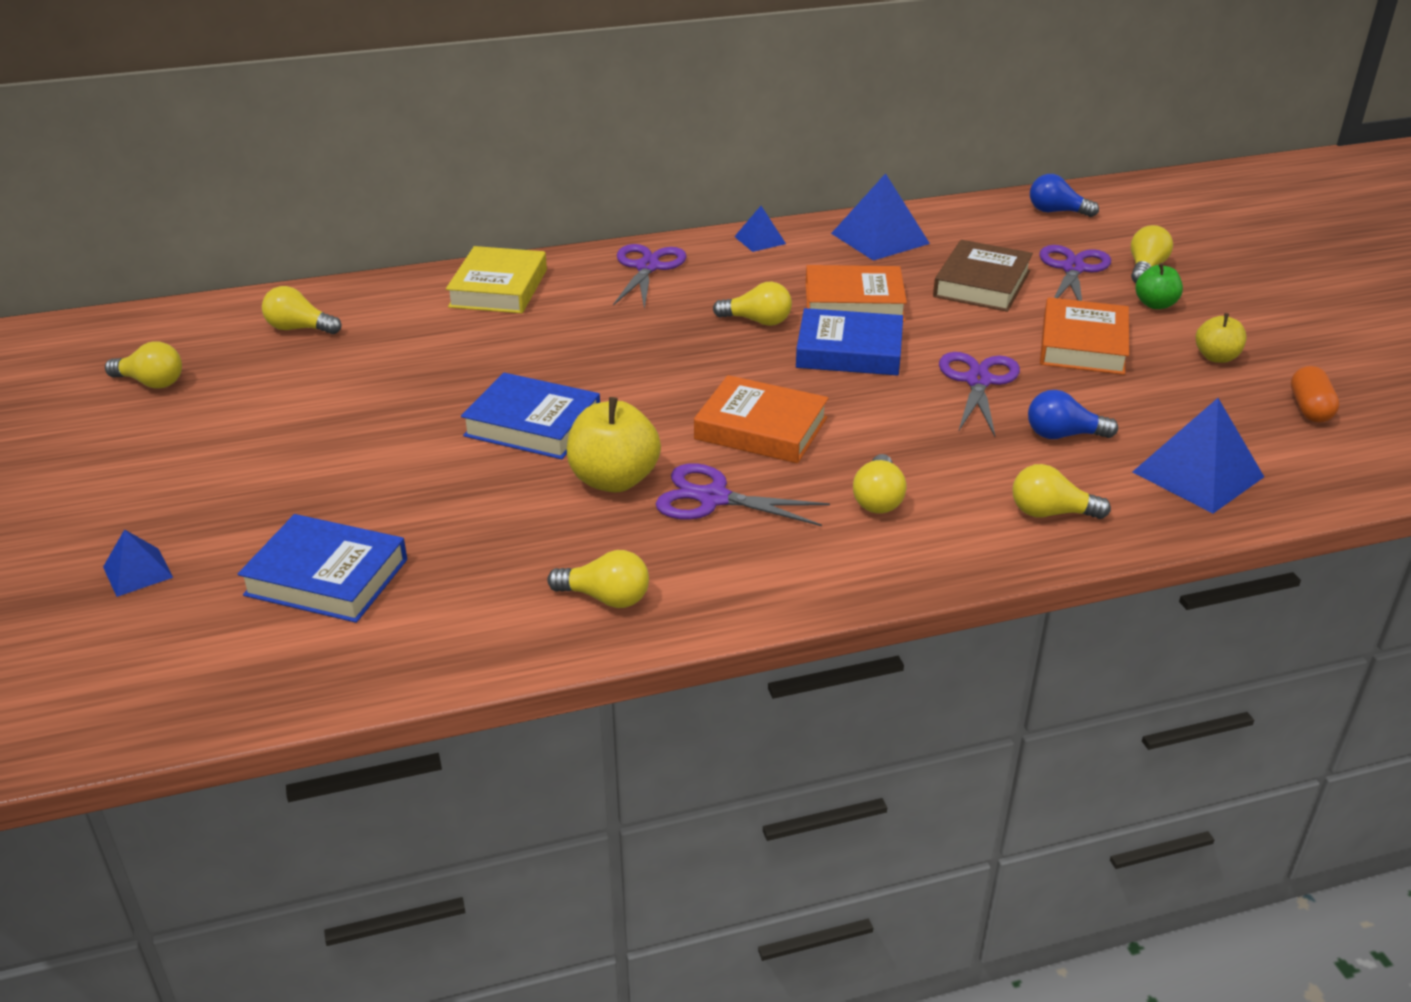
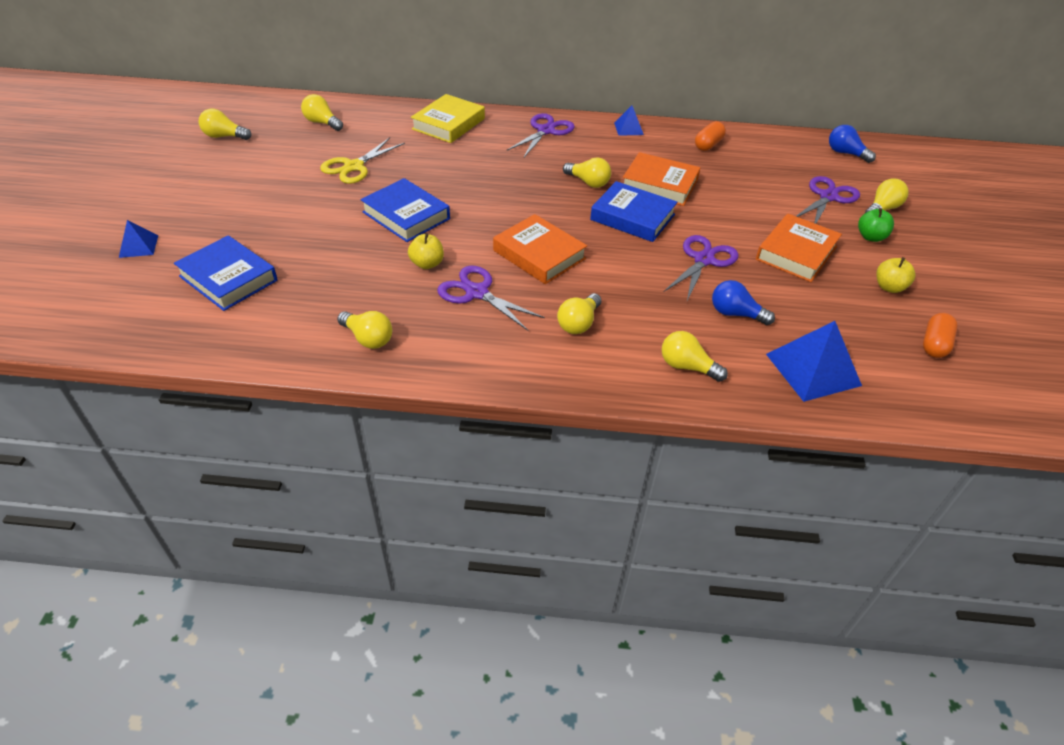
camera: 20 degrees right, 10 degrees up
yellow light bulb [105,341,182,389] -> yellow light bulb turned 150 degrees clockwise [199,109,251,140]
yellow apple [567,397,661,493] -> yellow apple [408,233,444,269], size x0.59
blue pyramid [831,173,930,261] -> orange capsule [695,121,726,151]
brown book [933,240,1033,312] -> none
none -> yellow scissors [320,138,405,184]

